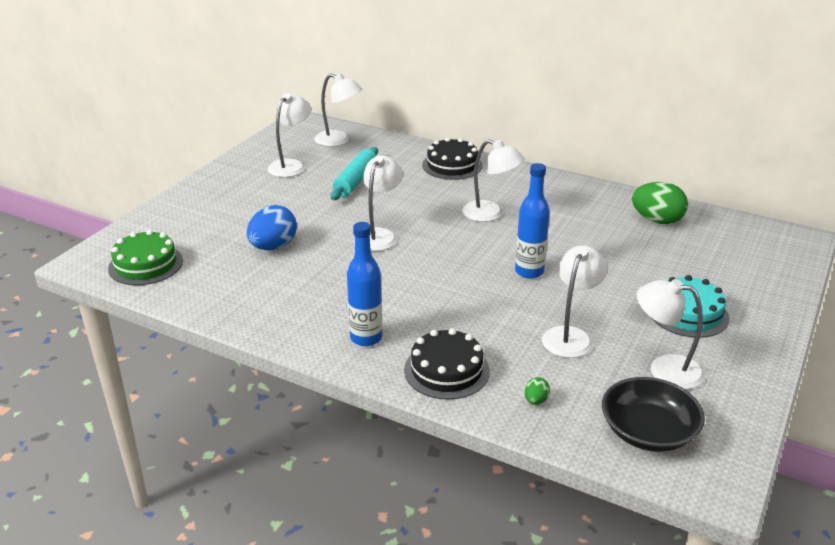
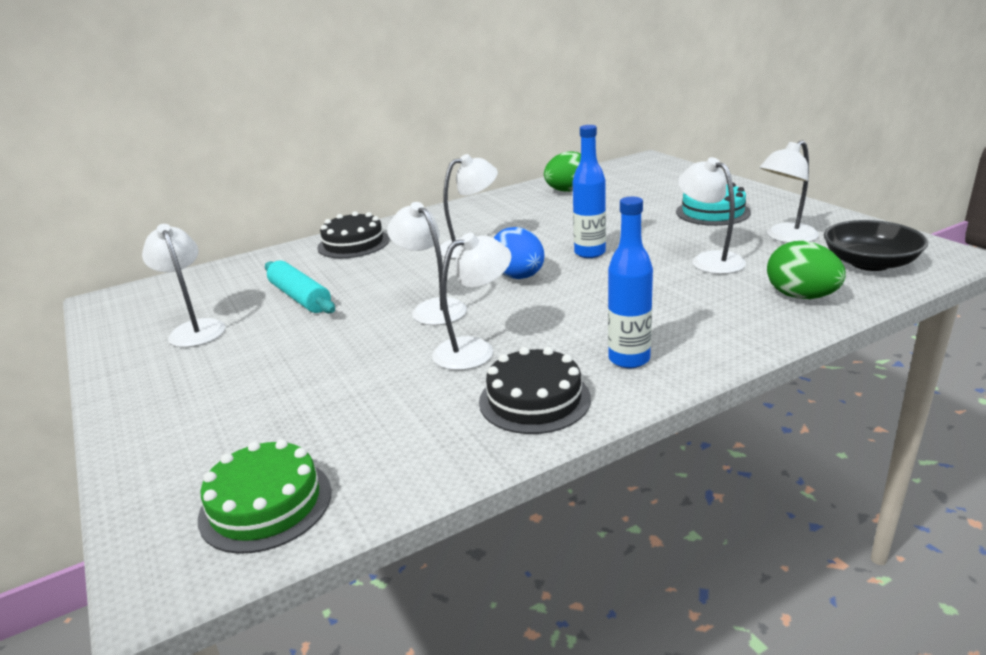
camera: 55 degrees left, 5 degrees down
blue egg [247,205,297,250] -> blue egg moved to [494,227,544,279]
white lamp [314,73,363,147] -> white lamp moved to [432,233,512,370]
black cake [404,328,490,400] -> black cake moved to [479,347,591,434]
green egg [525,377,550,405] -> green egg [767,241,846,299], size x2.21

